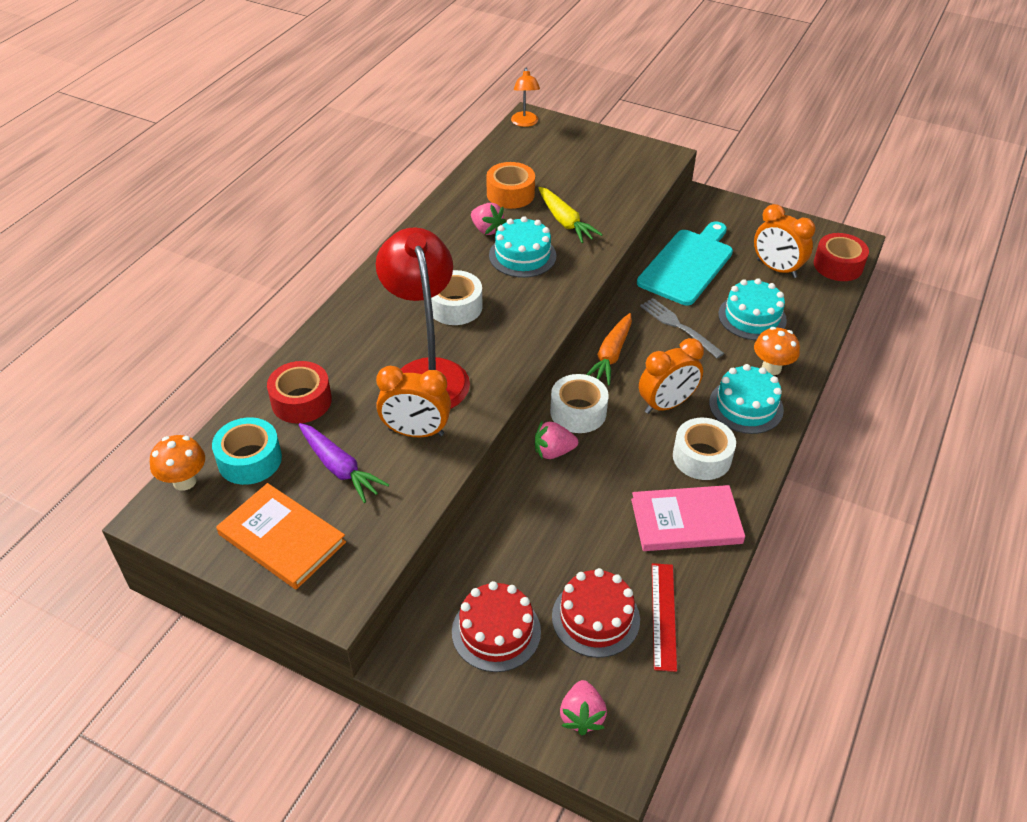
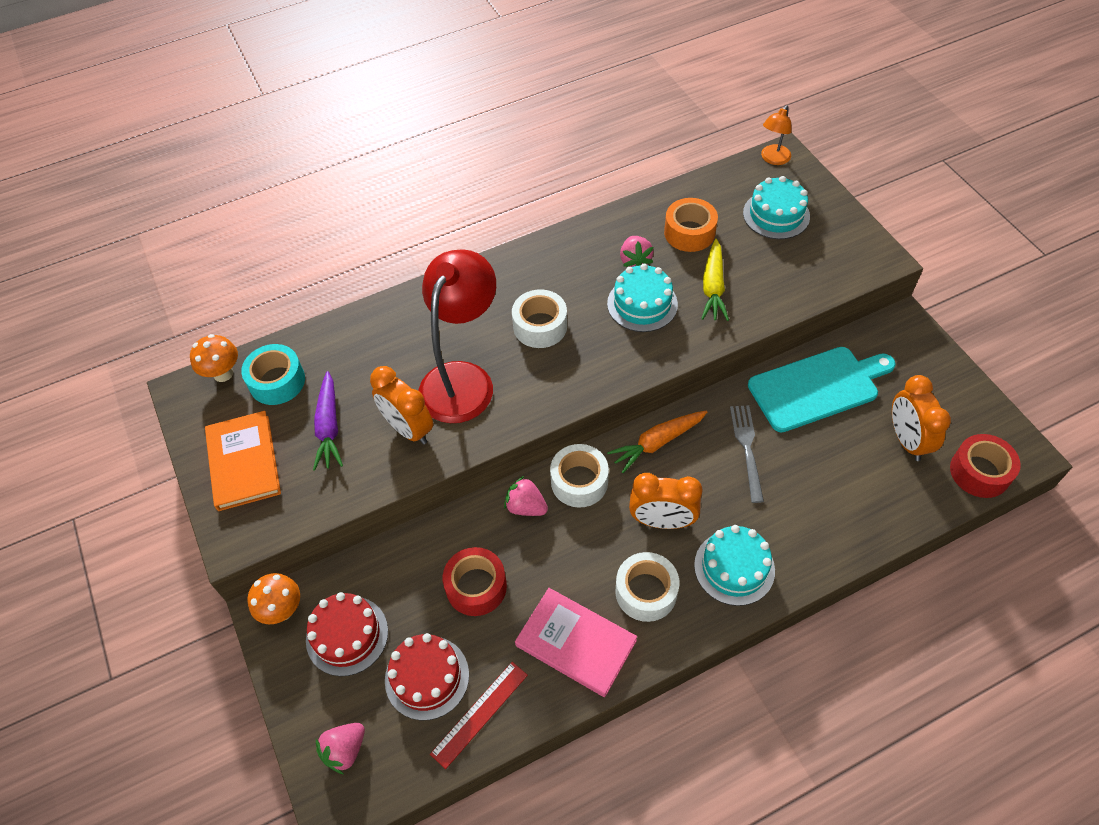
camera: 40 degrees right, 10 degrees up
red tape [267,361,332,423] -> red tape moved to [443,547,507,616]
turquoise cake [718,278,787,340] -> turquoise cake moved to [743,176,810,239]
orange mushroom [754,327,800,375] -> orange mushroom moved to [247,573,300,624]

